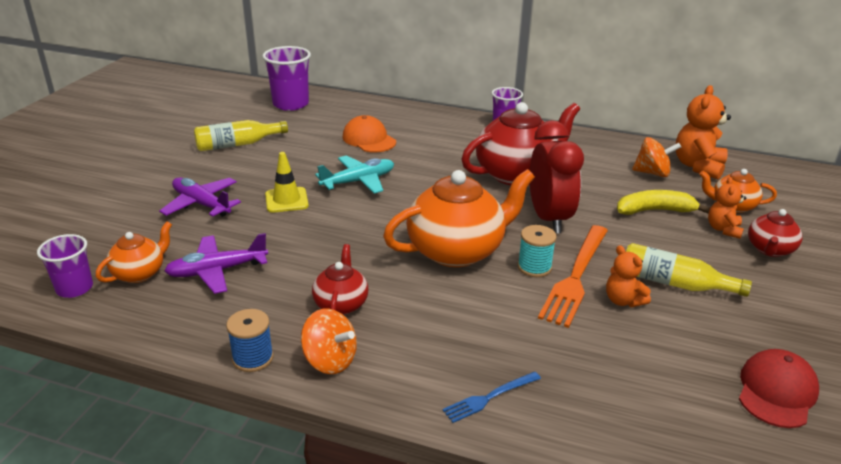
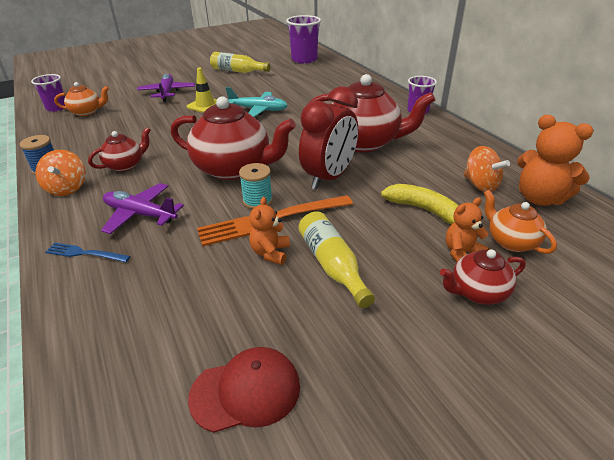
camera: 45 degrees right, 5 degrees up
purple plane [164,233,268,294] -> purple plane moved to [101,183,184,234]
orange cap [342,115,396,152] -> none
orange teapot [383,169,535,267] -> red teapot [171,96,296,180]
orange teddy bear [676,85,731,180] -> orange teddy bear turned 120 degrees counterclockwise [517,115,594,206]

